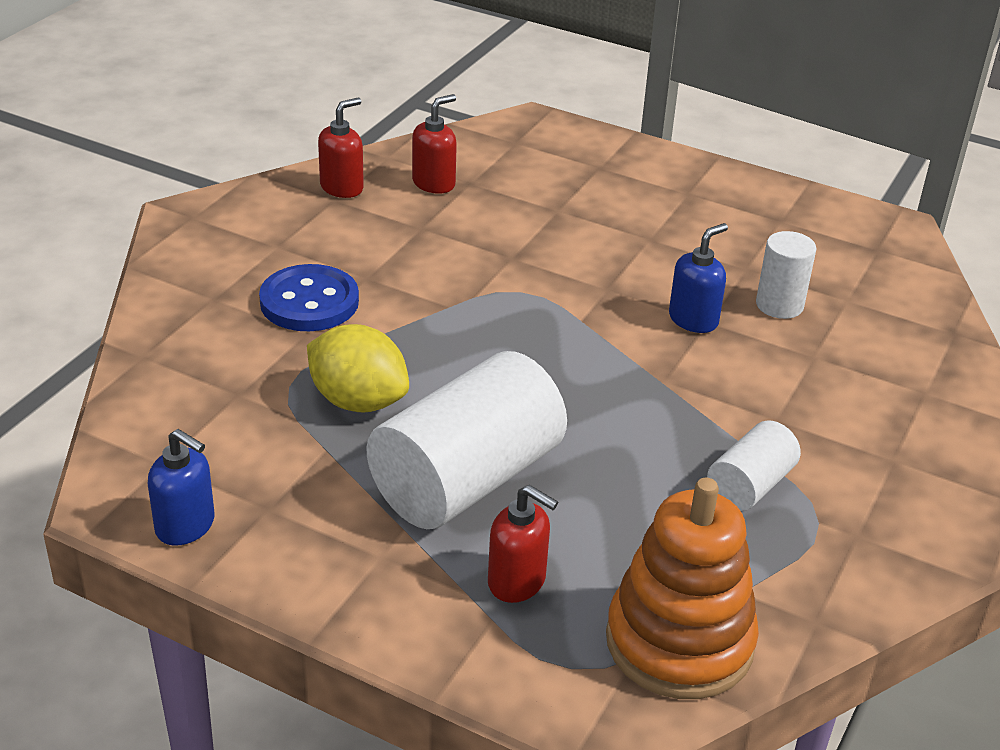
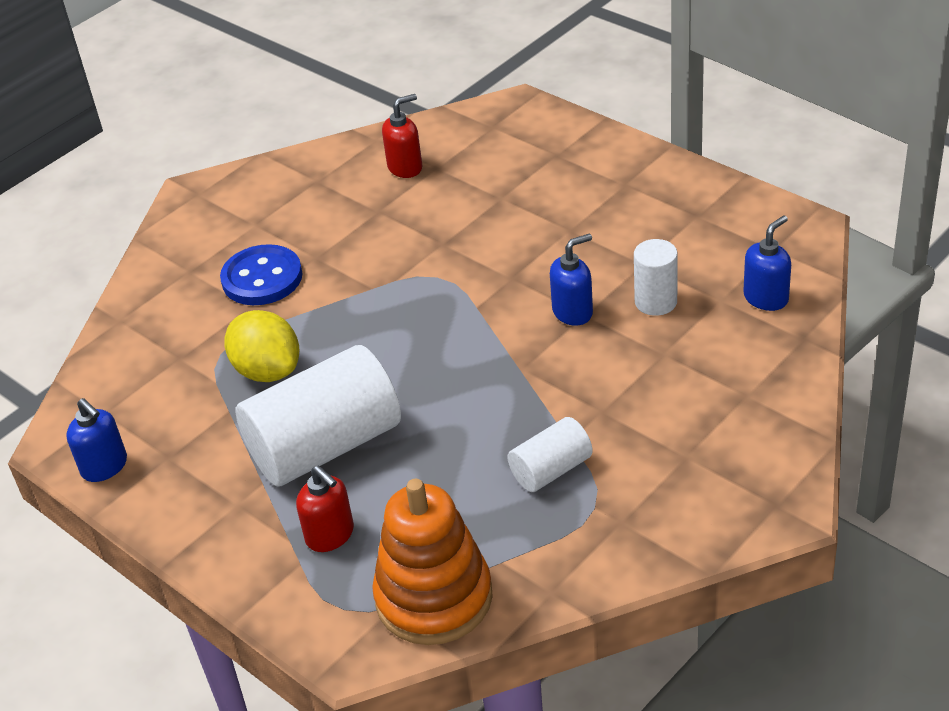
camera: 20 degrees right, 5 degrees up
red soap dispenser [318,98,364,198] -> none
none -> blue soap dispenser [744,215,791,311]

